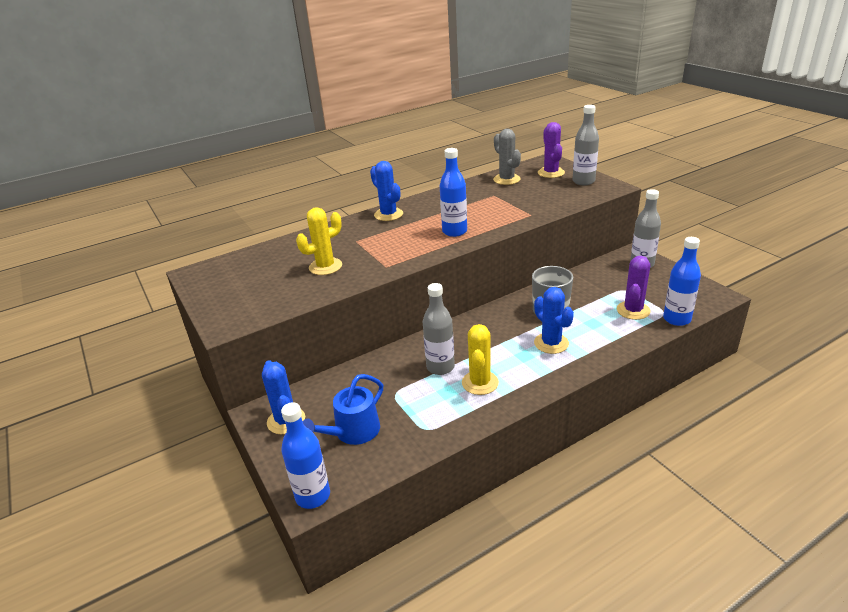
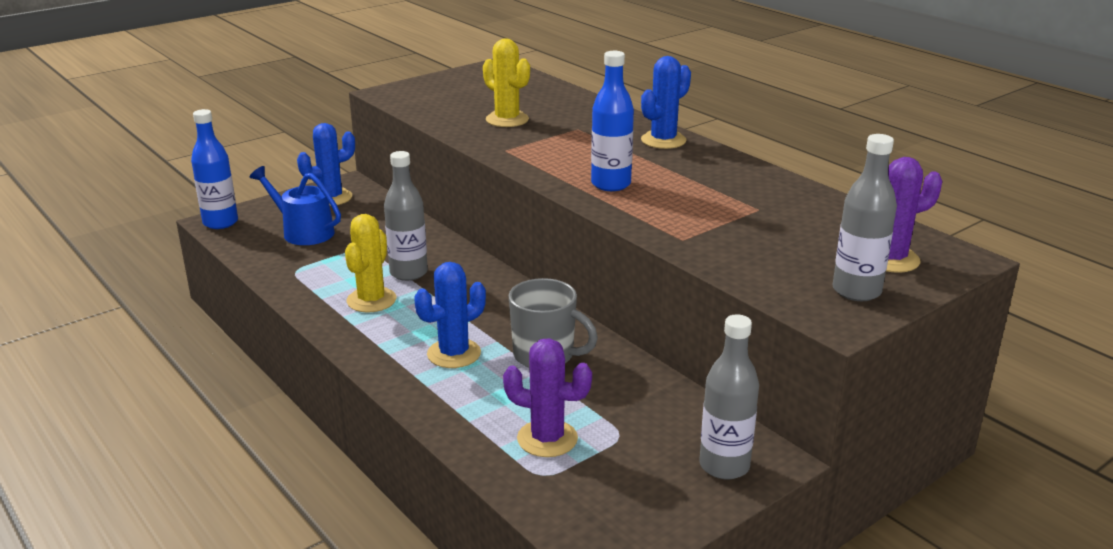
camera: 80 degrees right, 5 degrees down
yellow cactus [462,324,499,395] -> yellow cactus turned 75 degrees counterclockwise [345,214,396,312]
grey cactus [493,129,521,185] -> none
blue bottle [663,237,701,326] -> none

